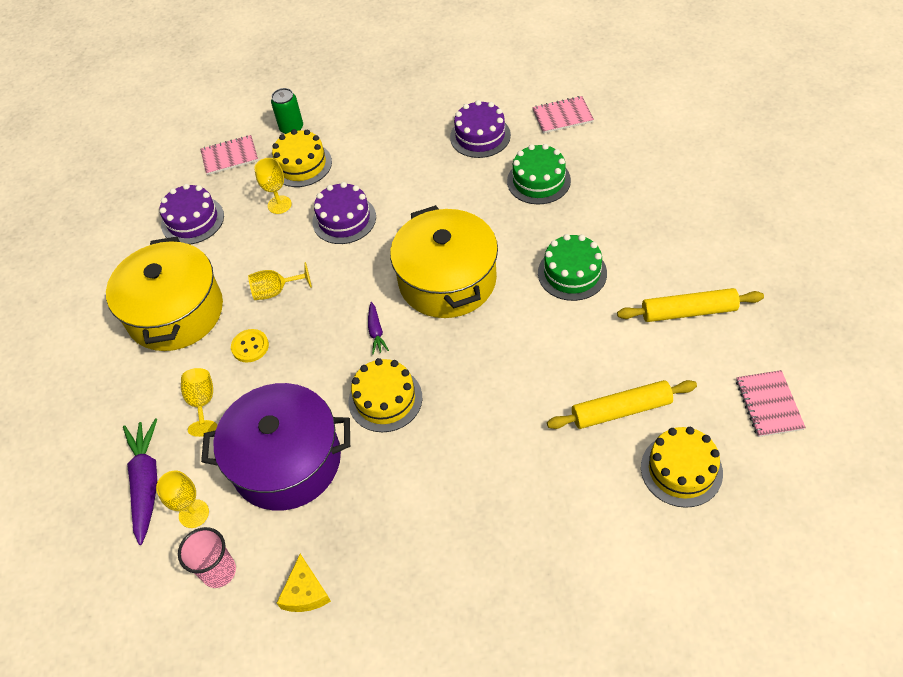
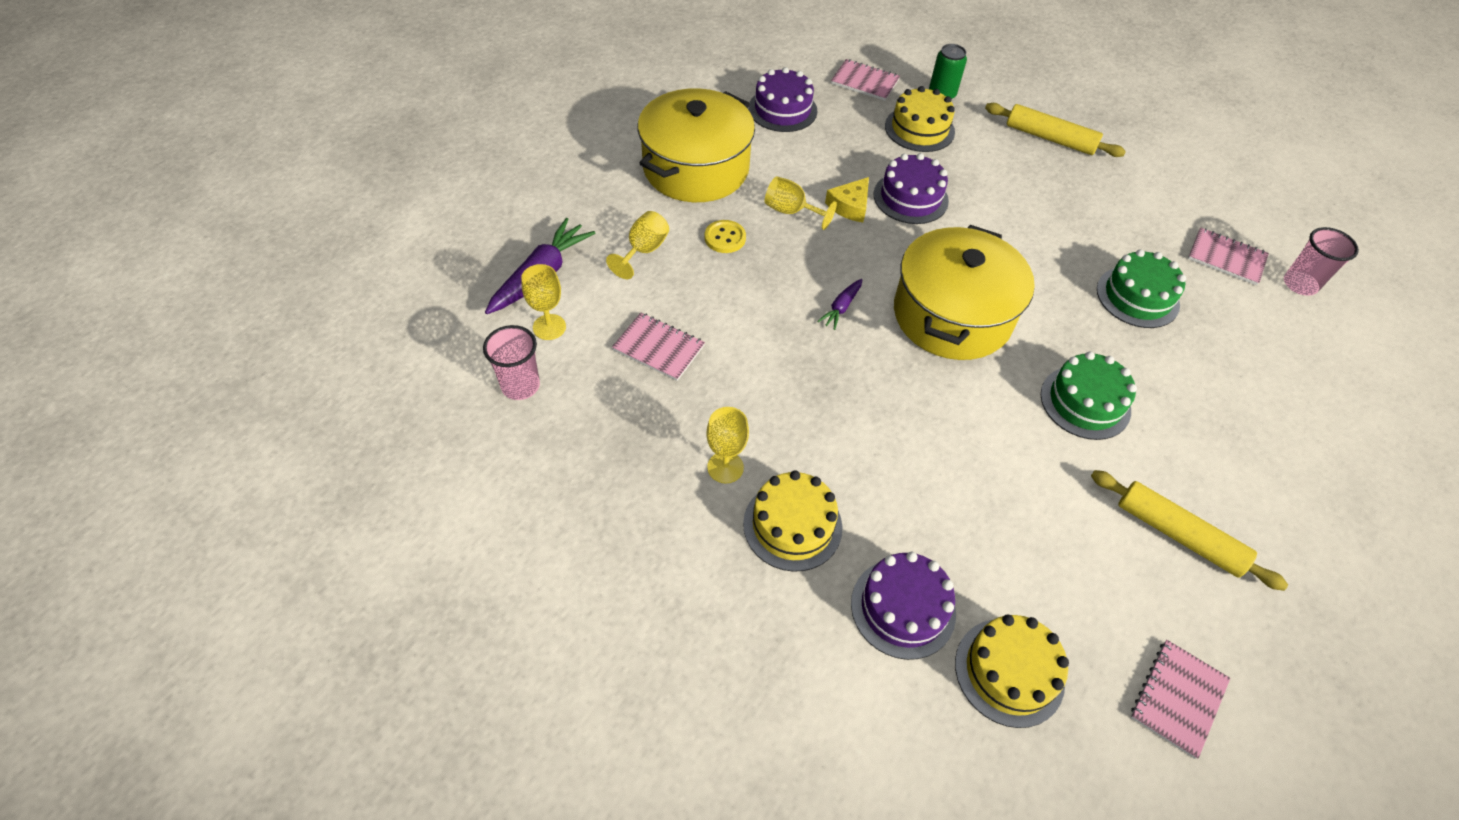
camera: 35 degrees right, 0 degrees up
purple pot [201,383,350,511] -> pink notebook [612,313,705,381]
yellow goblet [254,158,292,214] -> yellow goblet moved to [706,407,749,483]
yellow cheese [277,554,331,612] -> yellow cheese moved to [825,177,869,222]
yellow cake [349,358,422,432] -> yellow cake moved to [743,470,843,572]
purple cake [450,100,511,158] -> purple cake moved to [851,552,956,660]
yellow rolling pin [547,380,697,429] -> yellow rolling pin moved to [985,103,1126,157]
none -> pink cup [1284,227,1359,296]

